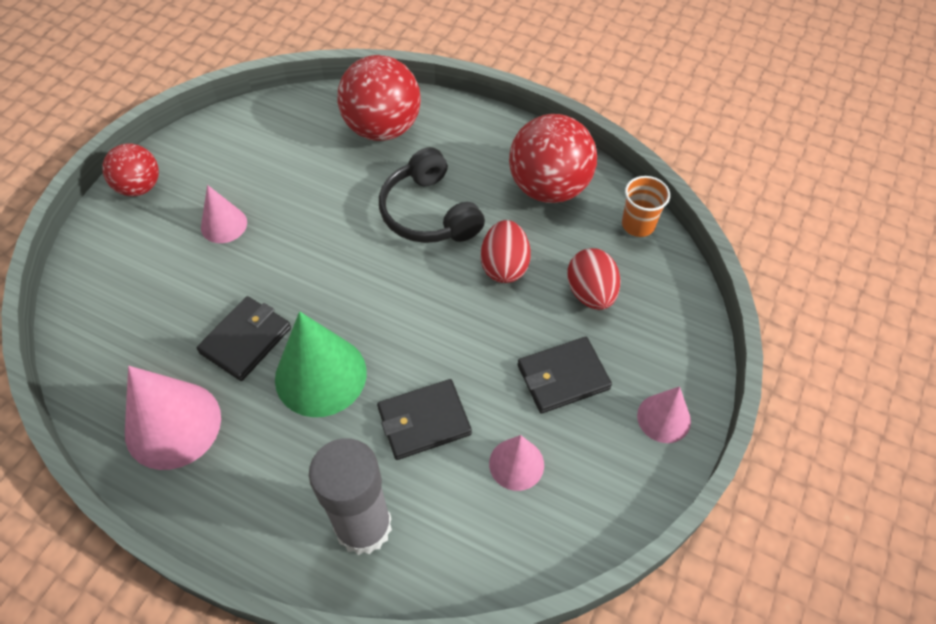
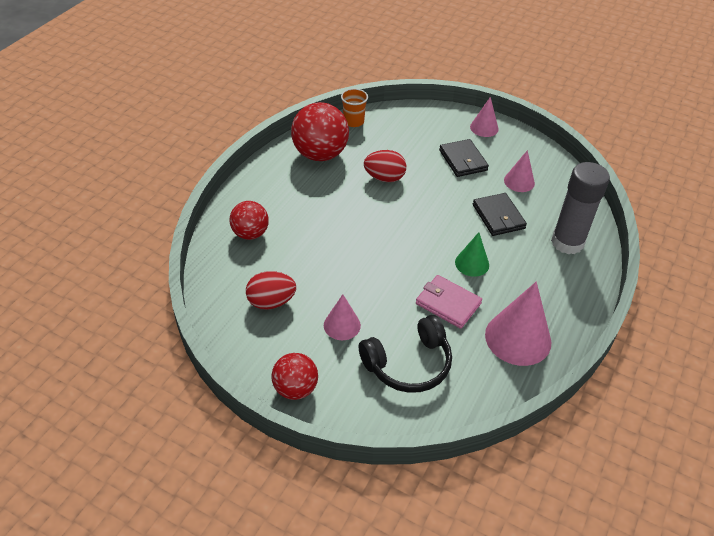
camera: 90 degrees left, 10 degrees down
black wallet [197,296,291,381] -> pink wallet [416,275,482,329]
green cone [275,311,367,417] -> green cone [455,232,489,277], size x0.57
red ball [337,55,421,141] -> red ball [230,201,269,240], size x0.61
black headphones [379,147,485,243] -> black headphones moved to [359,315,452,393]
red egg [567,248,621,310] -> red egg moved to [246,271,296,310]

